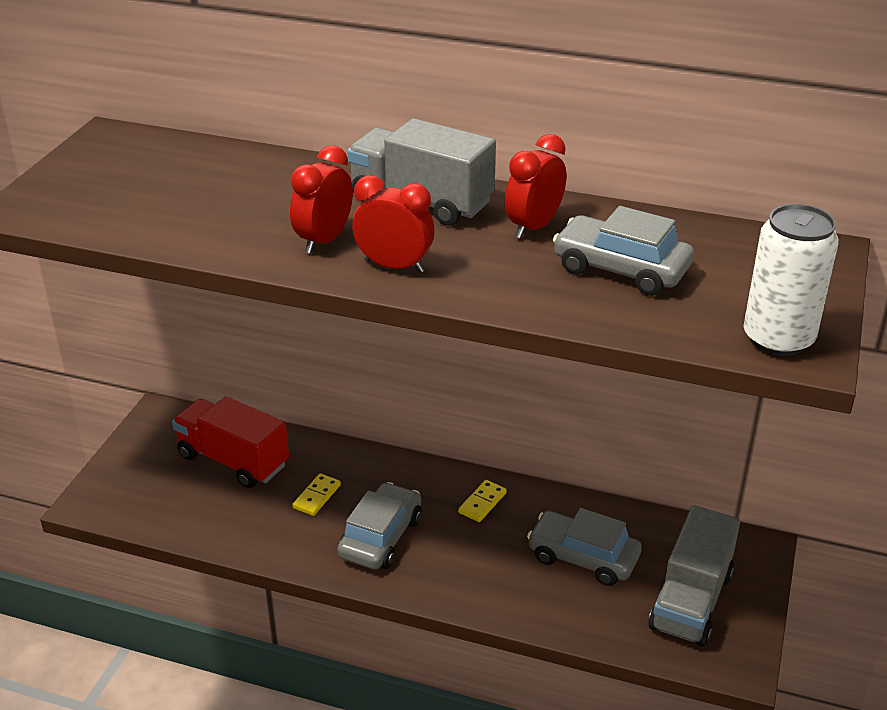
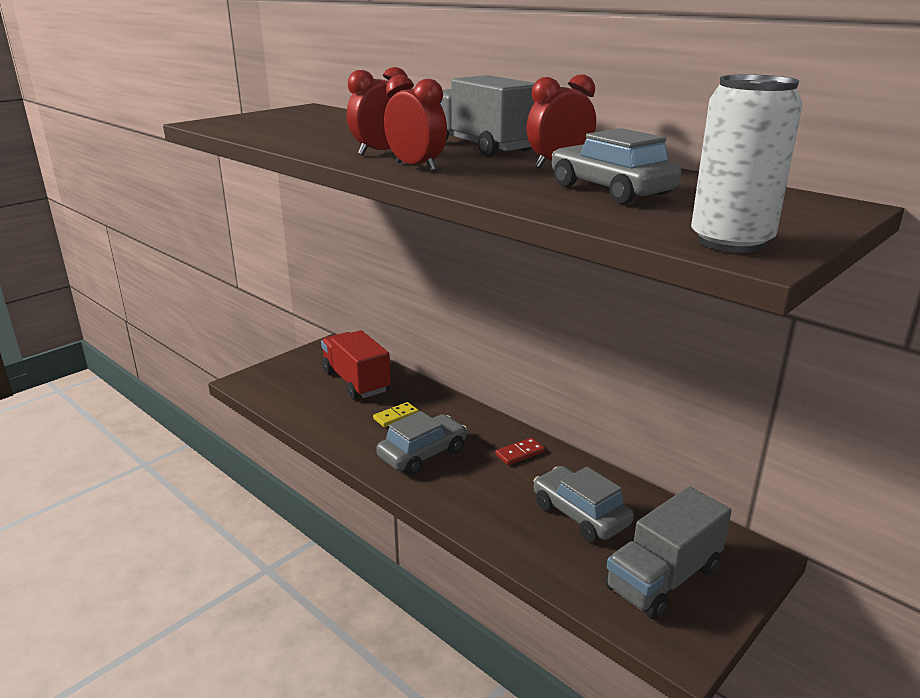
camera: 25 degrees right, 10 degrees down
yellow domino [458,480,507,522] -> red domino [495,438,545,465]

